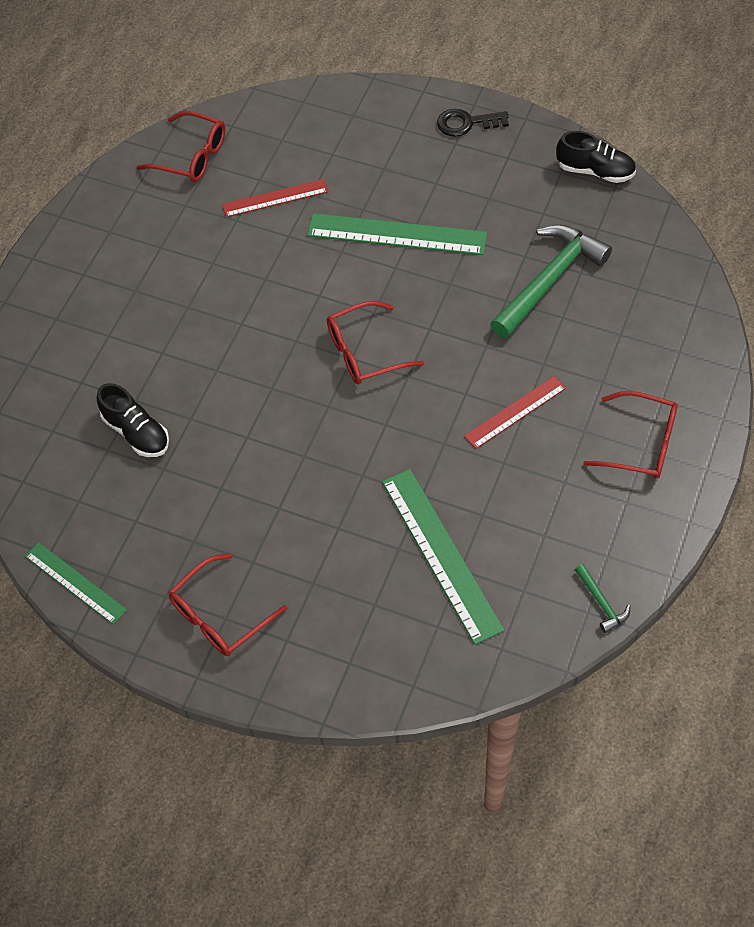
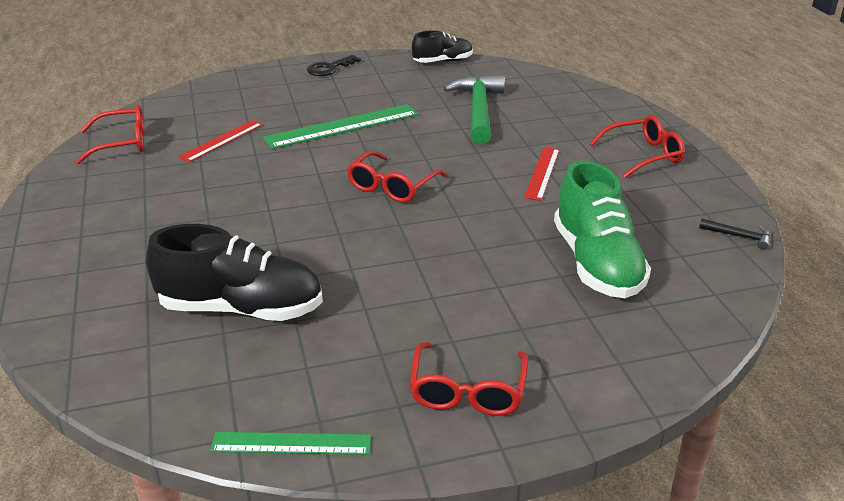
camera: 40 degrees left, 25 degrees down
black shoe [97,383,169,457] -> black shoe [146,224,323,321], size x1.69
green ruler [382,469,504,645] -> green shoe [554,161,651,298]
green hammer [575,564,630,633] -> black hammer [699,219,770,250]

